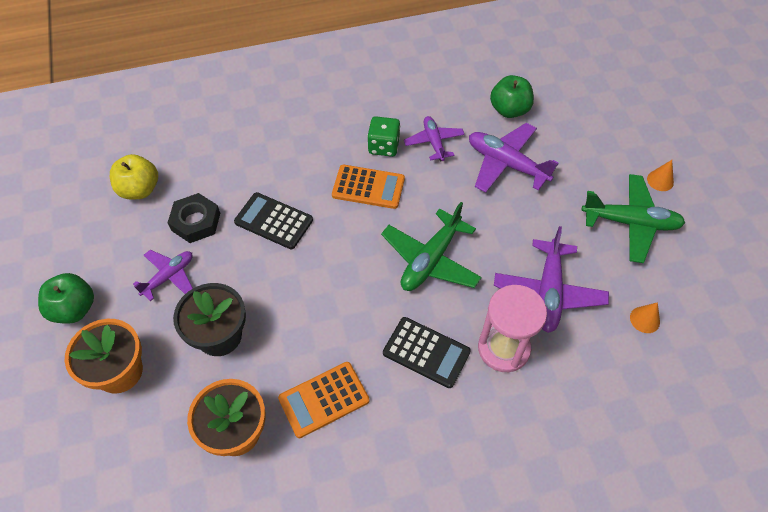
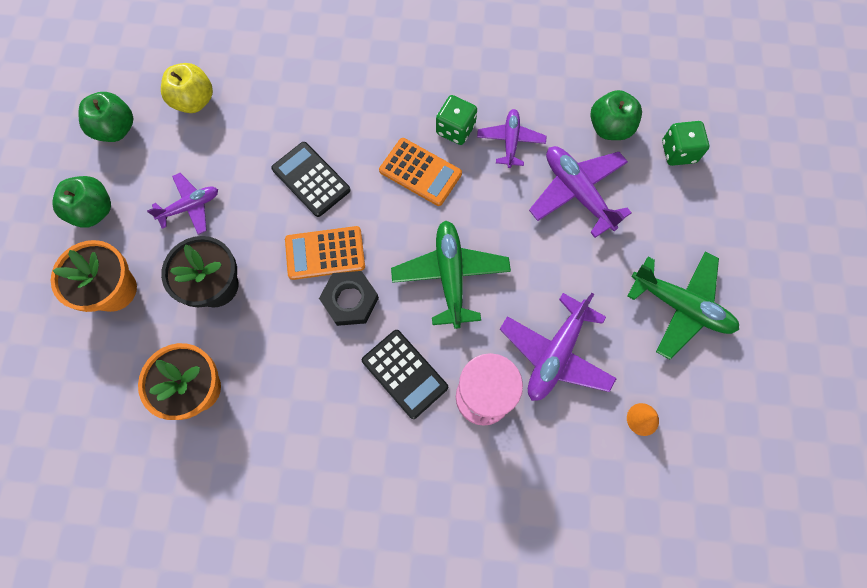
camera: 20 degrees right, 15 degrees up
black nut [168,193,220,243] -> black nut moved to [319,271,379,326]
orange calculator [278,362,369,438] -> orange calculator moved to [285,226,365,280]
green plane [381,202,482,291] -> green plane turned 120 degrees clockwise [391,220,511,329]
orange cone [647,160,674,191] -> none
none -> green apple [79,92,133,142]
none -> green dice [662,121,709,166]

